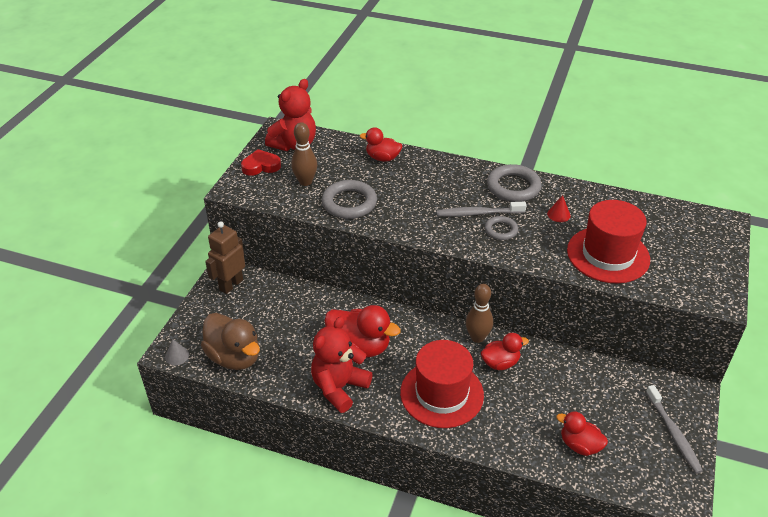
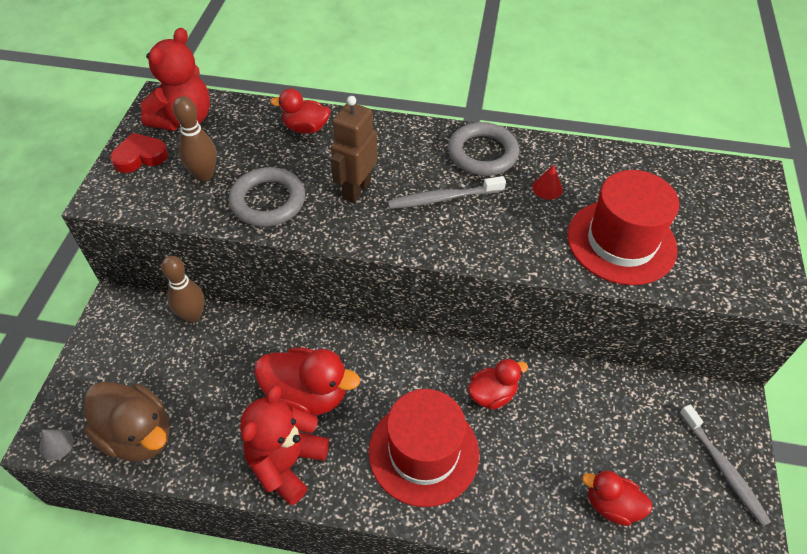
camera: 10 degrees left, 10 degrees up
brown robot [205,221,245,294] -> brown robot moved to [331,96,377,203]
brown bowling pin [466,284,493,343] -> brown bowling pin moved to [161,256,205,323]
grey ring [485,216,518,240] -> none

